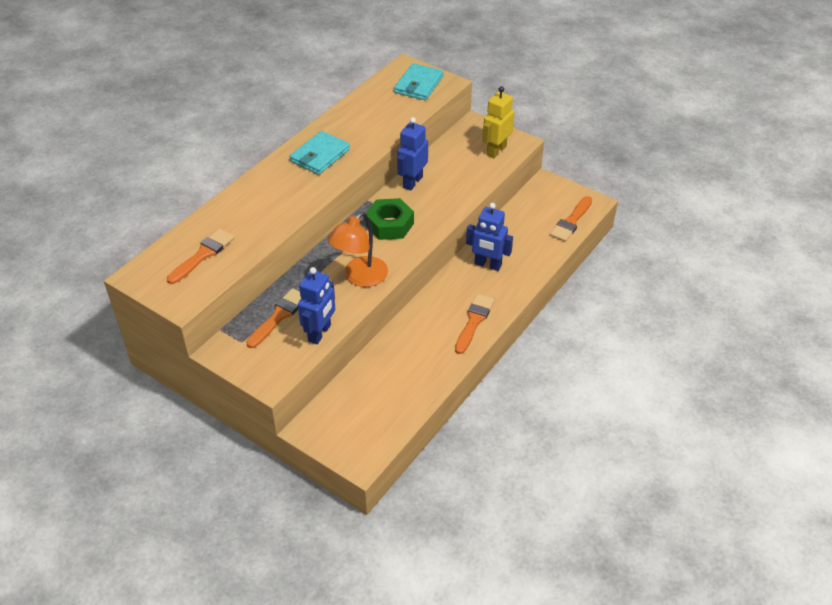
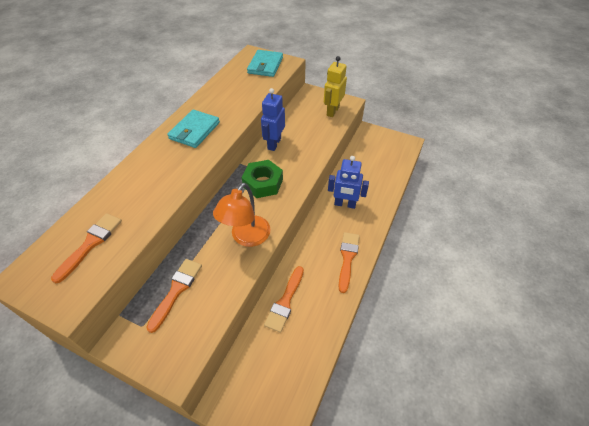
camera: 10 degrees left, 5 degrees up
blue robot [298,267,335,344] -> none
orange brush [550,196,592,242] -> orange brush moved to [264,266,304,333]

